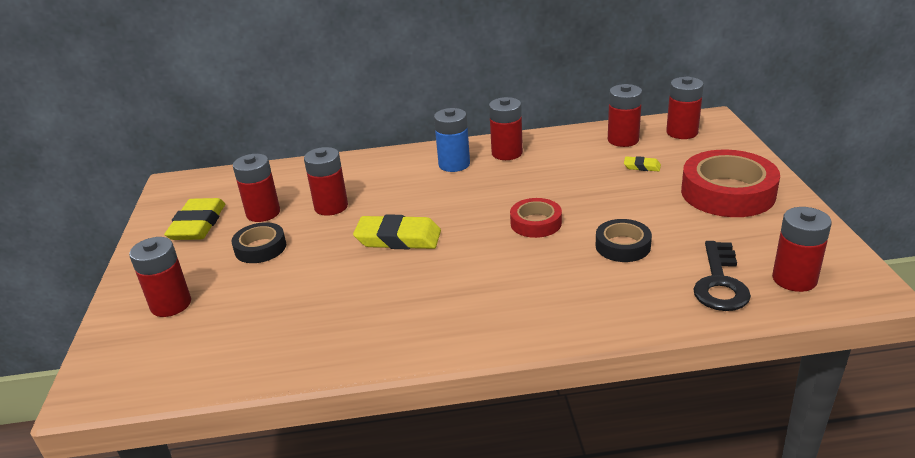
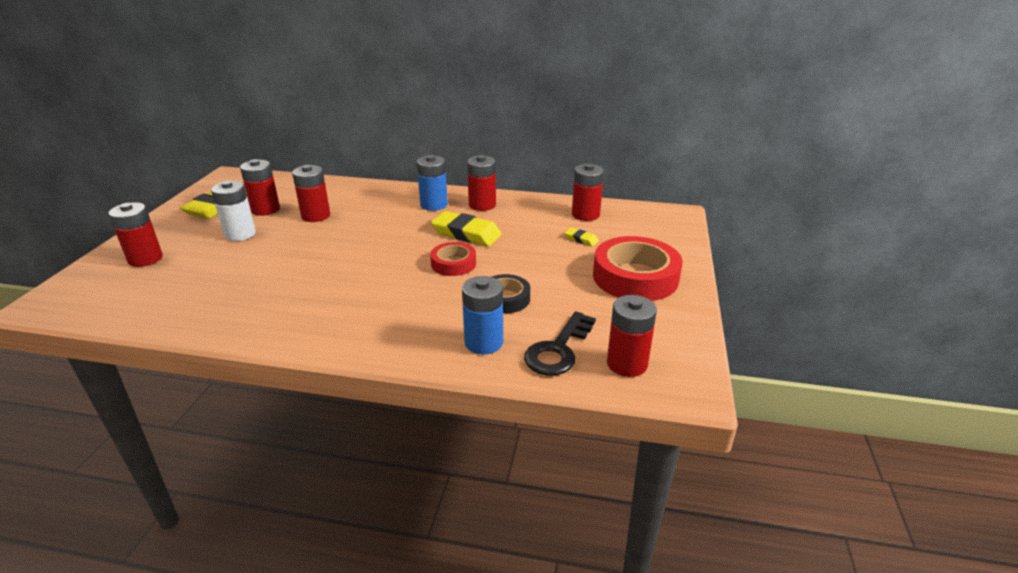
camera: 15 degrees right, 0 degrees up
black tape [232,222,286,263] -> white battery [211,181,256,241]
yellow eraser [353,214,441,249] -> yellow eraser moved to [431,211,502,246]
red battery [666,76,704,139] -> none
none -> blue battery [462,276,503,354]

